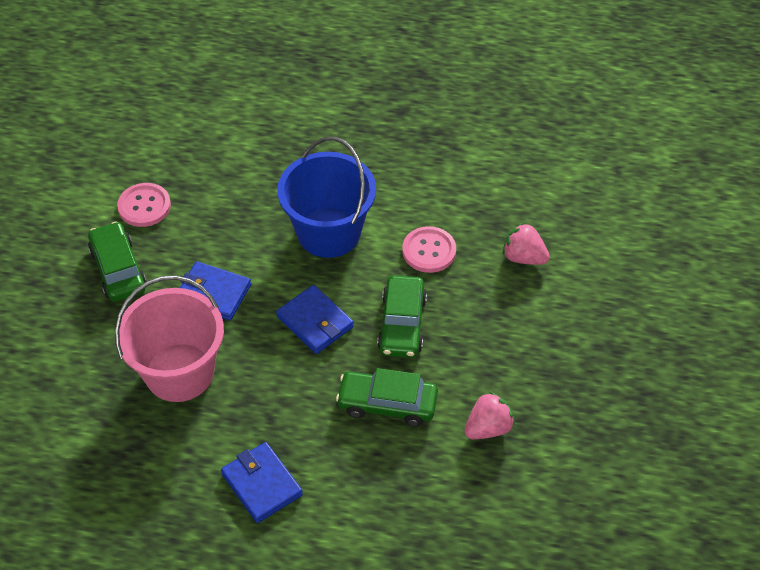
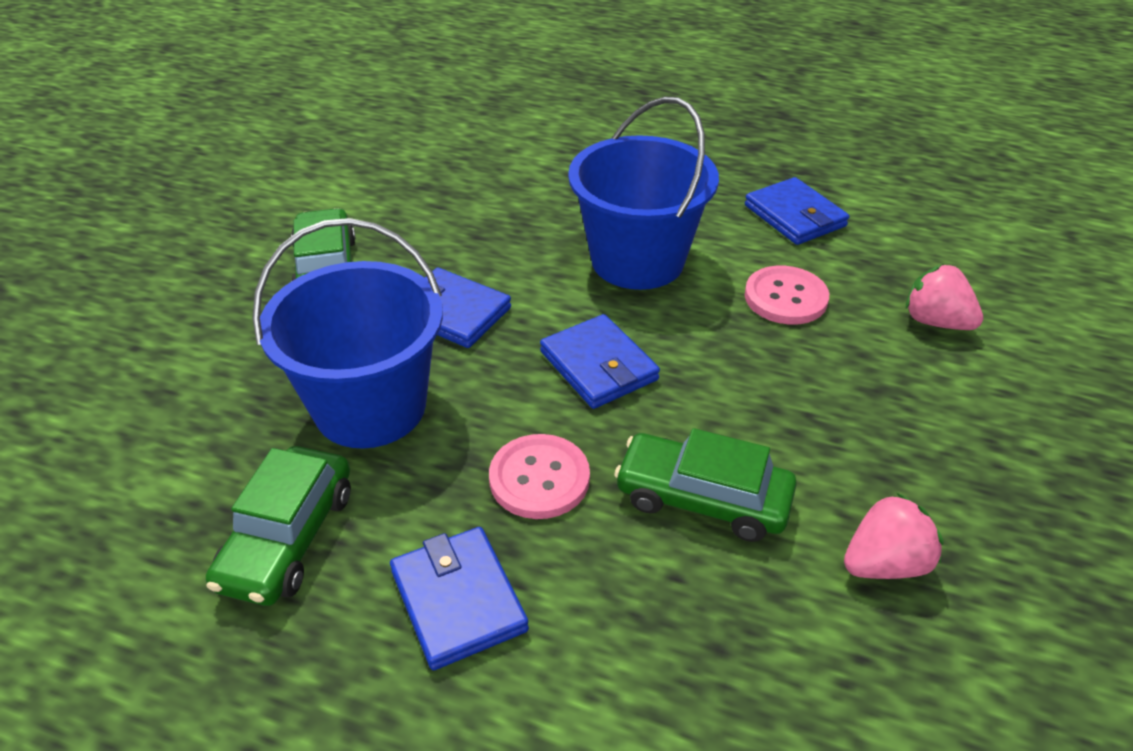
camera: 10 degrees right, 10 degrees down
pink bucket [115,276,224,402] -> blue bucket [252,218,443,449]
pink button [117,183,171,227] -> pink button moved to [489,434,590,519]
green car [377,275,427,358] -> green car moved to [206,446,351,606]
none -> blue wallet [745,177,849,245]

